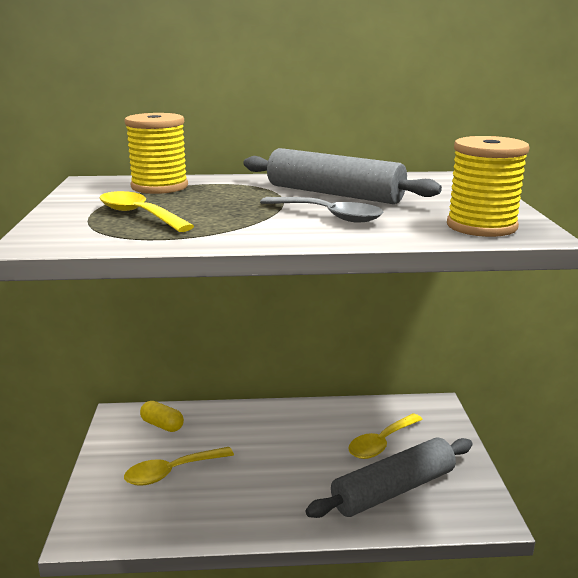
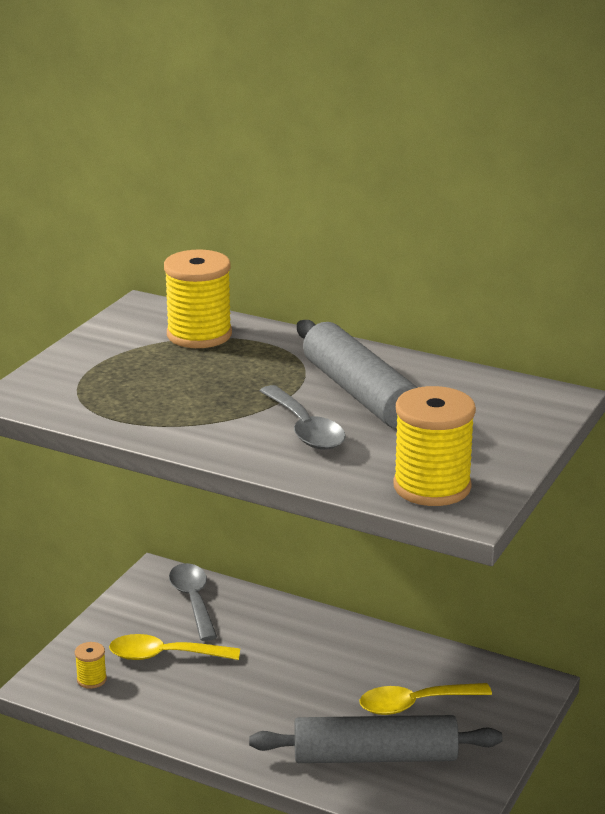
camera: 30 degrees right, 5 degrees up
yellow spoon [99,191,194,232] -> none
yellow capsule [140,401,184,432] -> grey spoon [169,563,217,641]
none -> yellow spool [75,642,107,689]

